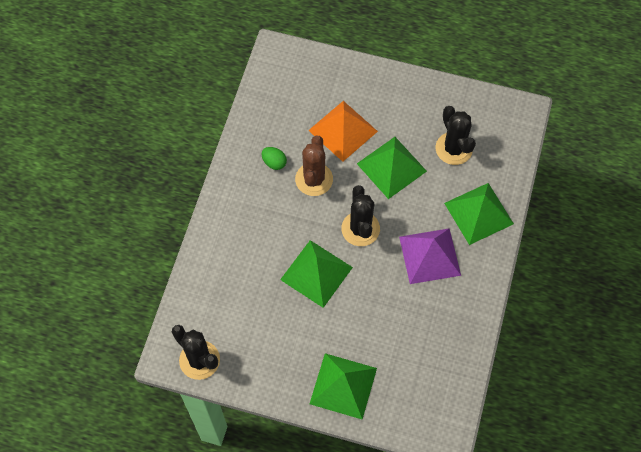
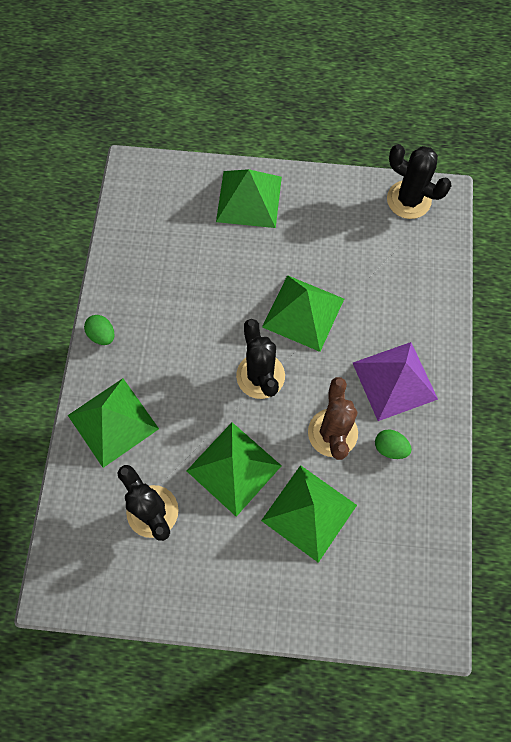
camera: 170 degrees right, 5 degrees up
orange pyramid [308,101,378,162] -> green pyramid [261,465,357,563]
purple pyramid [399,229,461,284] -> purple pyramid moved to [353,342,438,421]
none -> green egg [84,315,114,345]

